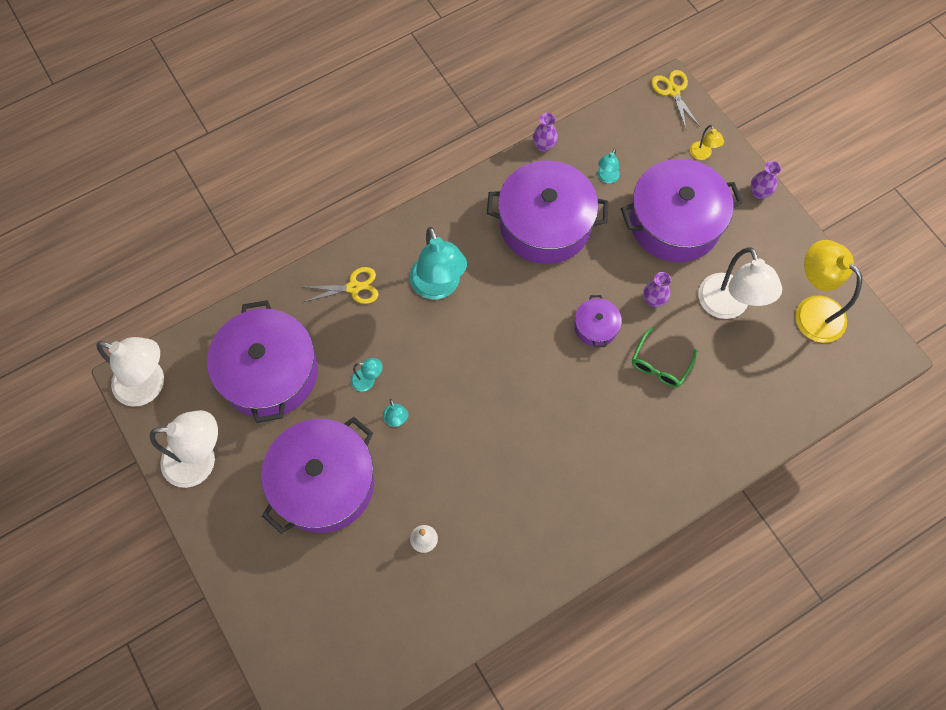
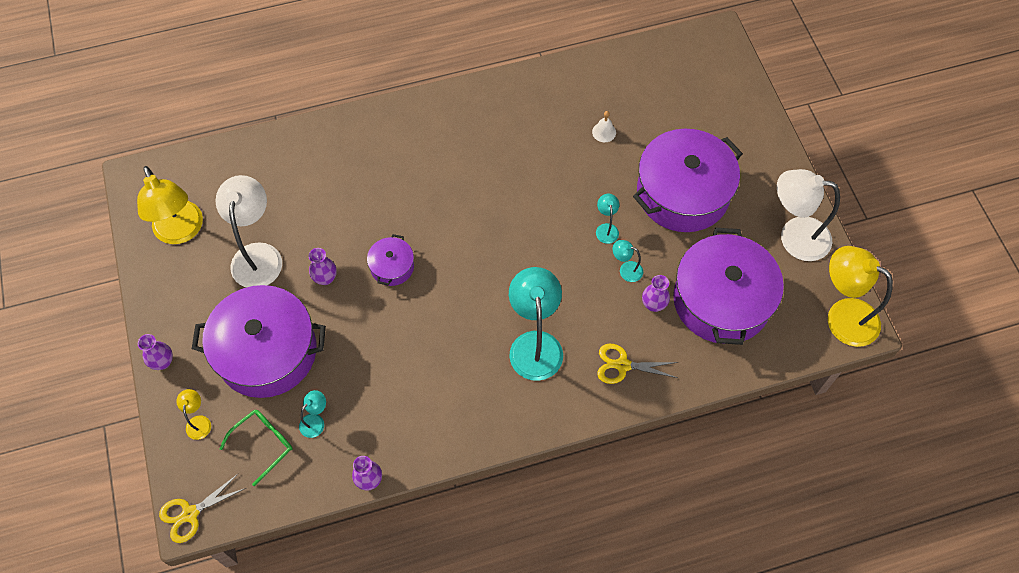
camera: 165 degrees left, 5 degrees down
white lamp [96,337,164,407] -> yellow lamp [828,246,893,347]
purple pot [487,160,608,264] -> none
green glasses [632,327,697,387] -> green glasses moved to [220,409,293,486]
yellow scissors [651,70,700,129] -> yellow scissors turned 60 degrees clockwise [159,474,246,543]
none -> purple vase [642,275,670,312]

